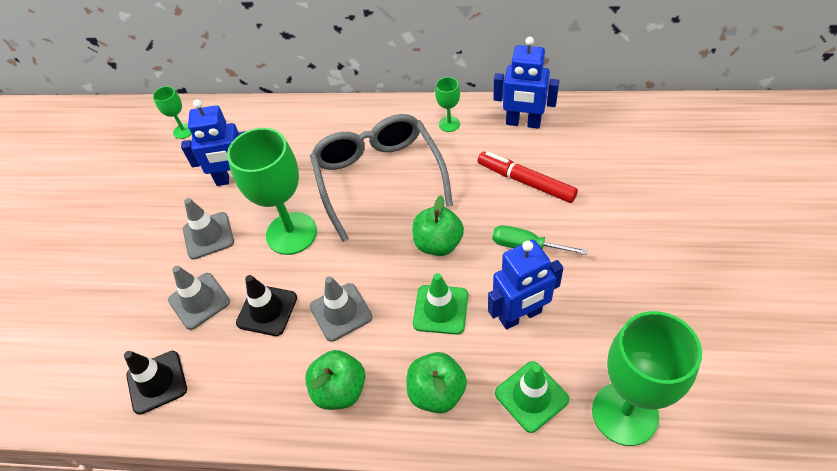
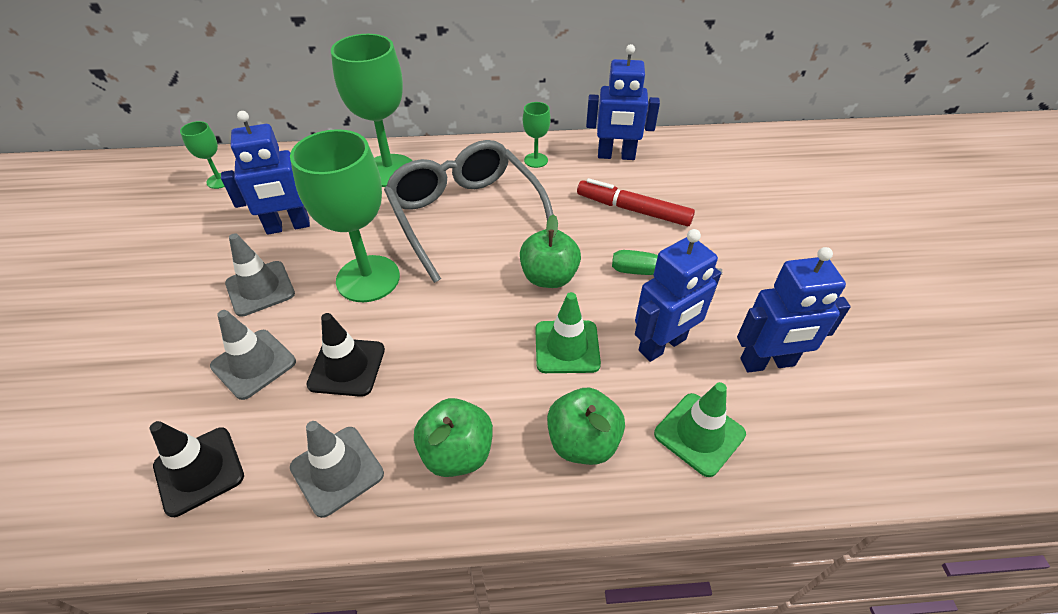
camera: 15 degrees left, 5 degrees down
grey traffic cone [310,276,373,342] -> grey traffic cone moved to [290,421,384,518]
green goblet [592,311,702,446] -> green goblet moved to [331,34,412,187]
none -> blue robot [737,247,851,373]

